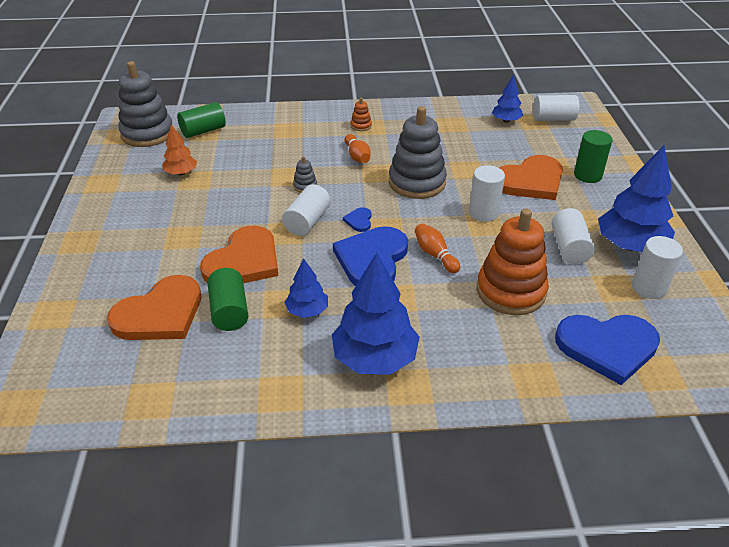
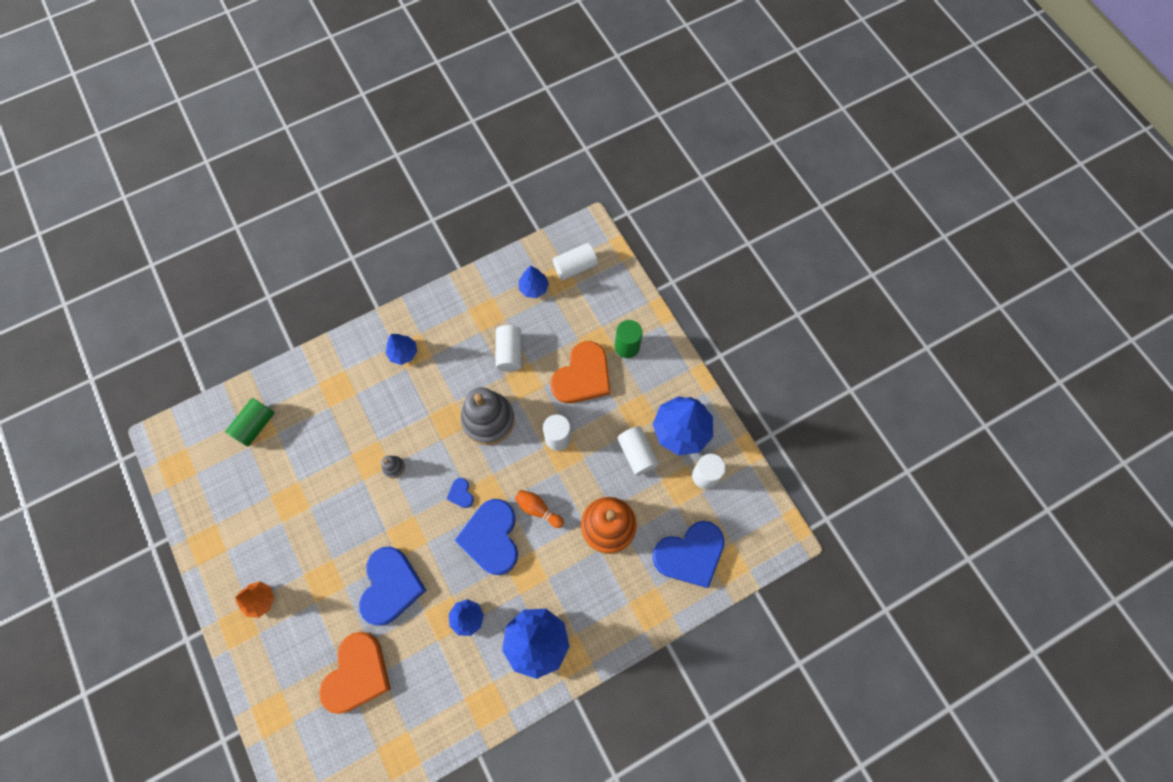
camera: 25 degrees left, 30 degrees up
grey stacking toy [118,61,173,147] -> none
orange tree [162,125,197,175] -> orange tree moved to [235,582,274,618]
orange heart [200,226,279,283] -> blue heart [359,547,426,626]
green cylinder [207,268,248,331] -> none
white cylinder [282,184,331,236] -> white cylinder moved to [496,325,521,371]
orange bowling pin [345,134,371,163] -> none
orange stacking toy [351,98,372,131] -> blue tree [386,334,417,365]

